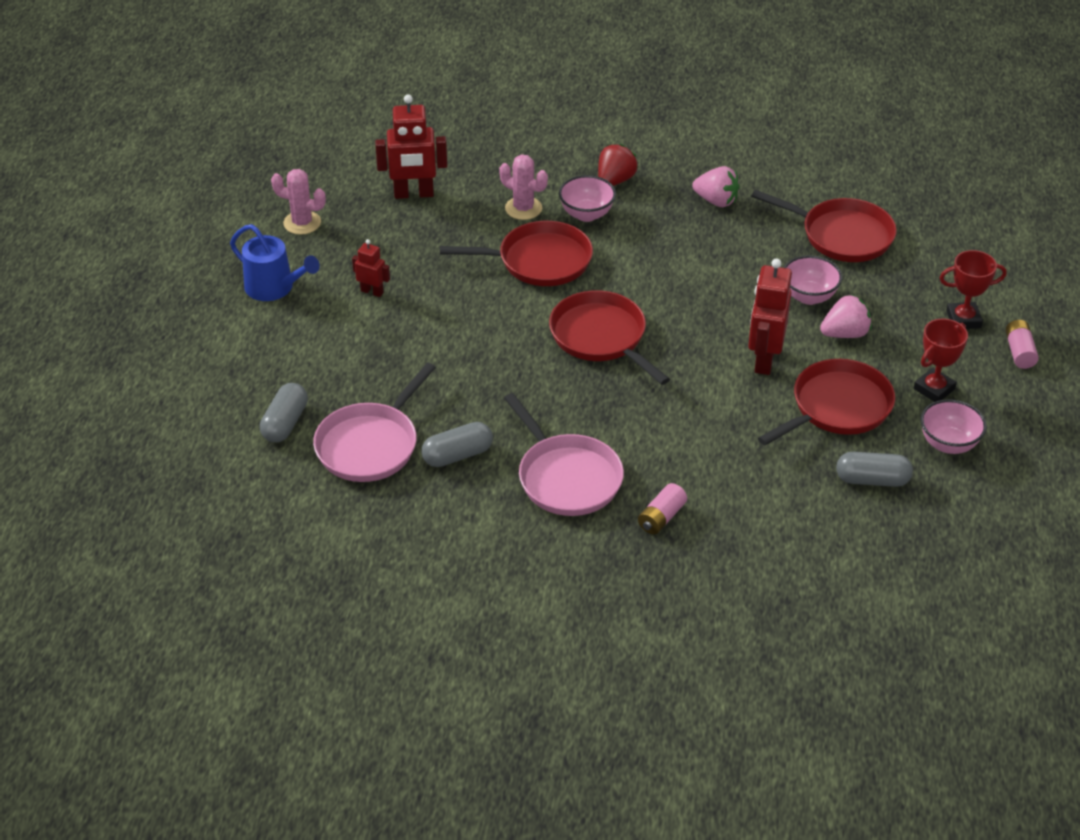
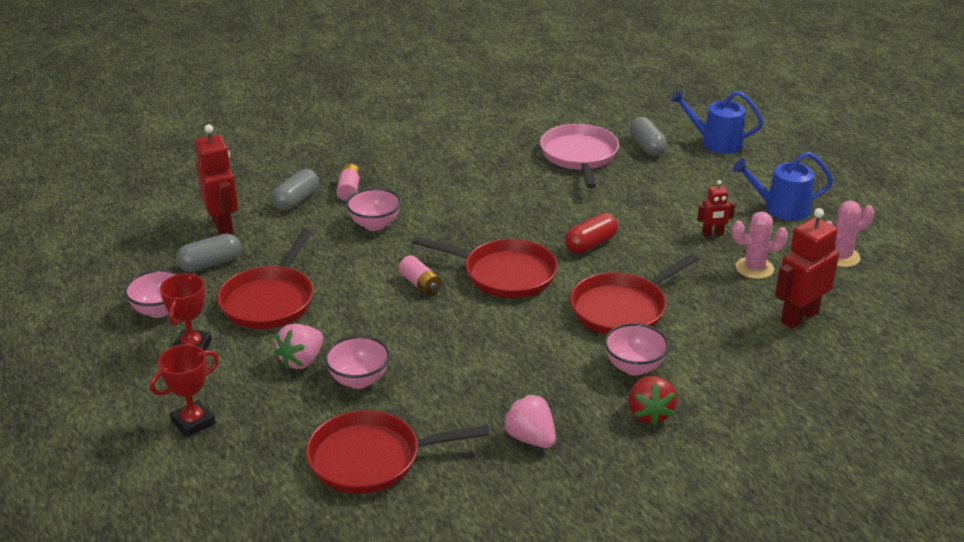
camera: 145 degrees right, 10 degrees down
grey capsule [421,422,493,467] -> grey capsule moved to [272,169,319,211]
pink cactus [499,154,548,220] -> pink cactus moved to [732,212,788,279]
pink pan [504,393,624,516] -> none
pink strawberry [692,166,740,207] -> pink strawberry turned 60 degrees clockwise [502,394,556,448]
red robot [748,258,792,375] -> red robot moved to [195,124,238,235]
pink battery [1005,320,1039,369] -> pink battery moved to [399,255,442,296]
none -> pink bowl [346,188,401,231]
none -> red capsule [565,213,618,254]
none -> blue watering can [670,90,764,154]

